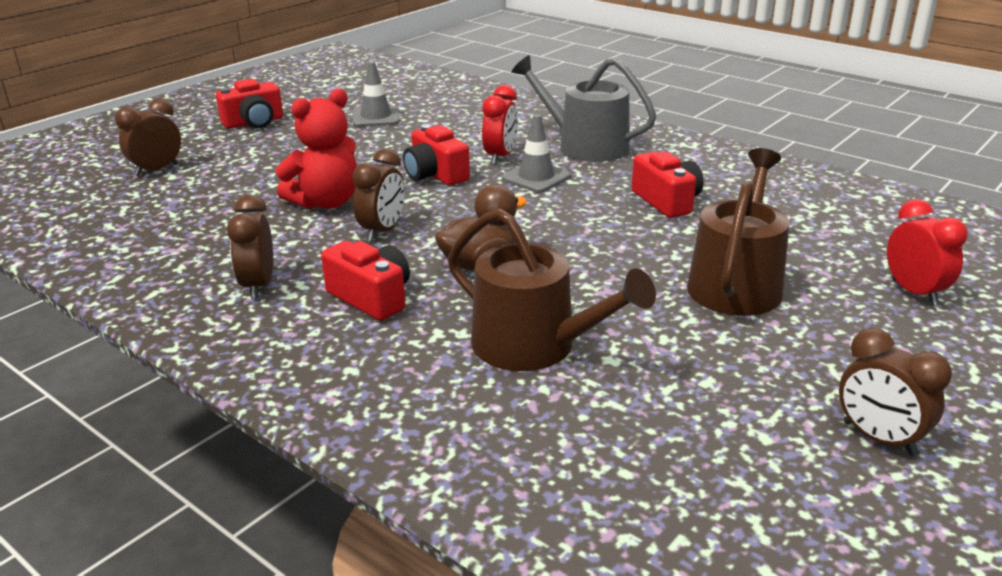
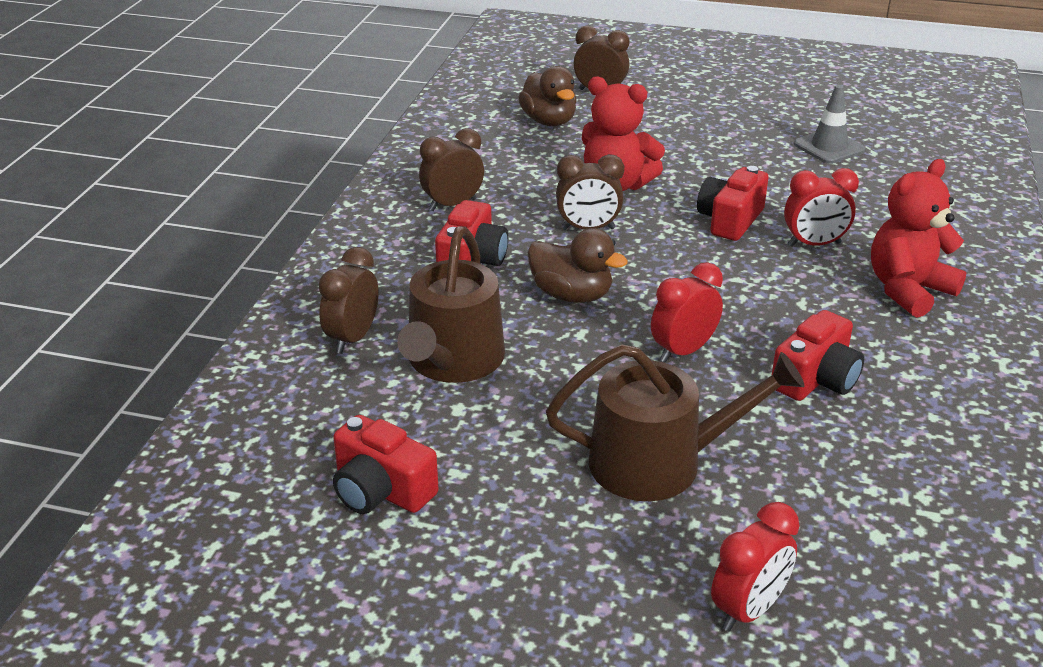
camera: 65 degrees right, 5 degrees up
red camera [216,79,283,128] -> red camera moved to [333,415,438,514]
grey traffic cone [502,114,571,193] -> none
grey watering can [511,55,656,162] -> red teddy bear [871,159,967,317]
brown clock [839,328,952,456] -> brown clock moved to [318,247,379,354]
none -> brown duck [518,66,576,126]
none -> red clock [651,262,723,363]

